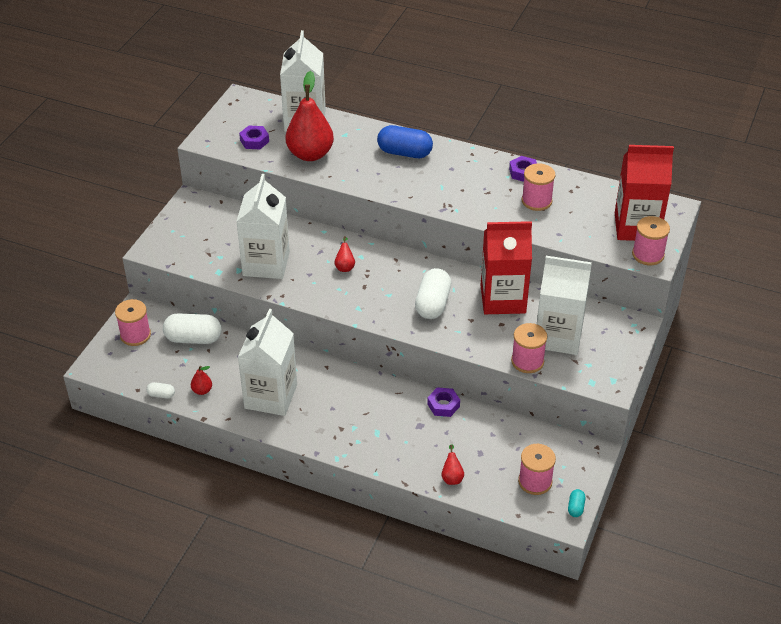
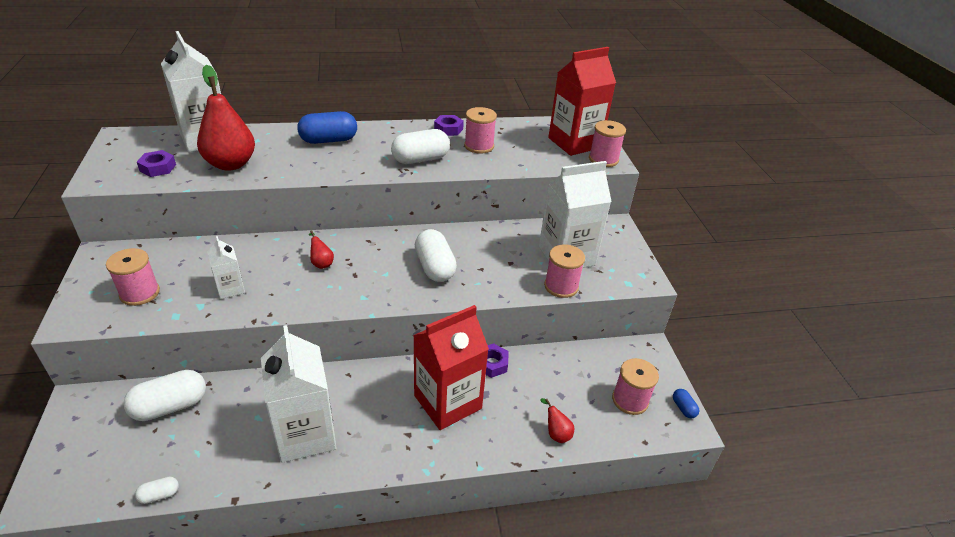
camera: 35 degrees left, 5 degrees down
pink spool [115,299,151,346] -> pink spool moved to [106,248,160,306]
red pear [191,366,212,395] -> none
white carton [236,174,290,279] -> white carton [207,236,245,299], size x0.49
red carton [481,221,532,314] -> red carton moved to [413,305,489,430]
turquoise capsule [568,489,585,517] -> blue capsule [673,389,699,419]
none -> white capsule [391,129,450,164]

